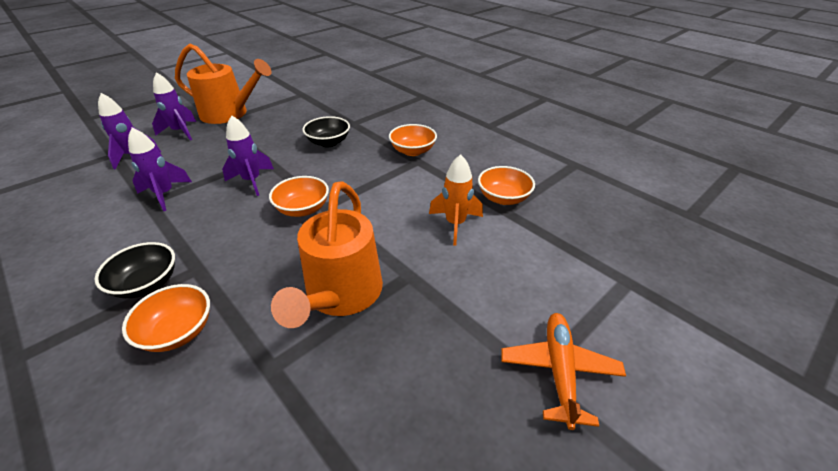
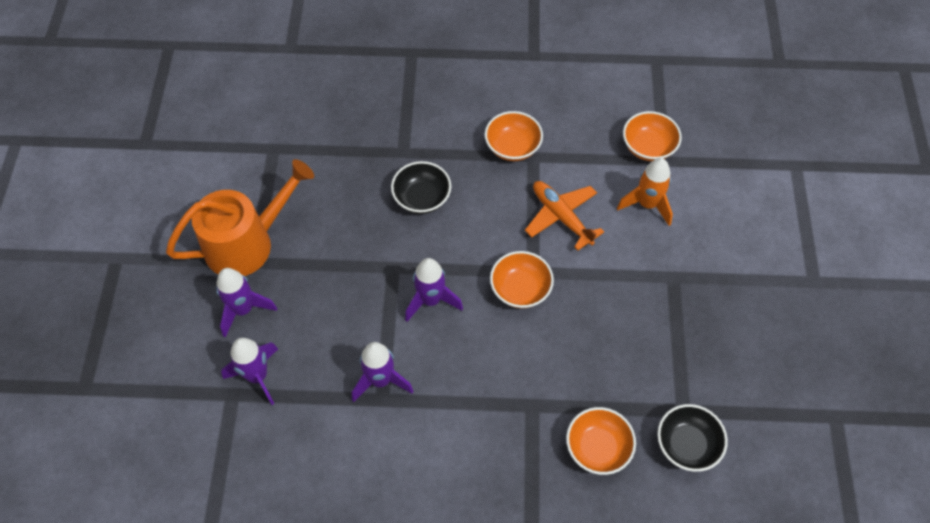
camera: 45 degrees left, 20 degrees up
black bowl [95,242,175,299] -> black bowl moved to [657,404,728,472]
orange watering can [271,182,383,328] -> none
orange plane [501,313,626,430] -> orange plane moved to [525,181,604,251]

